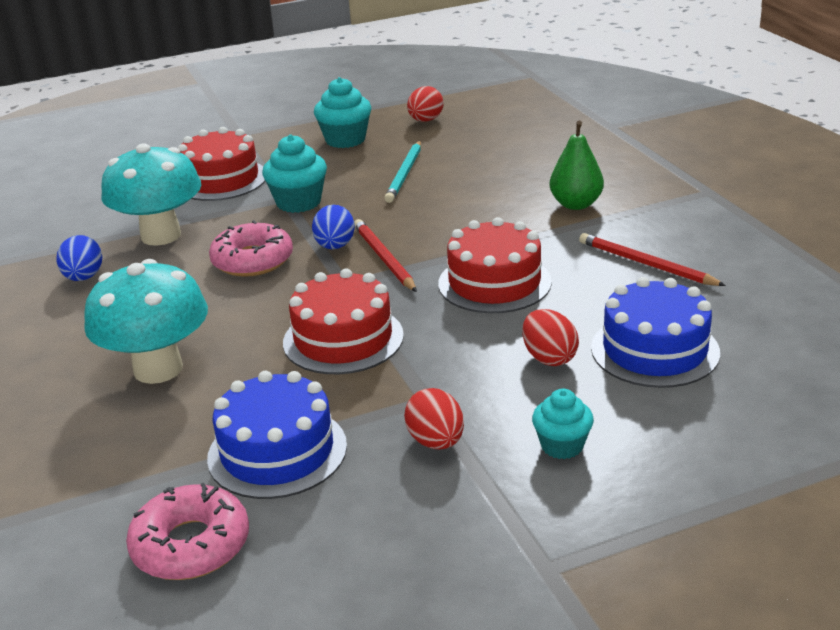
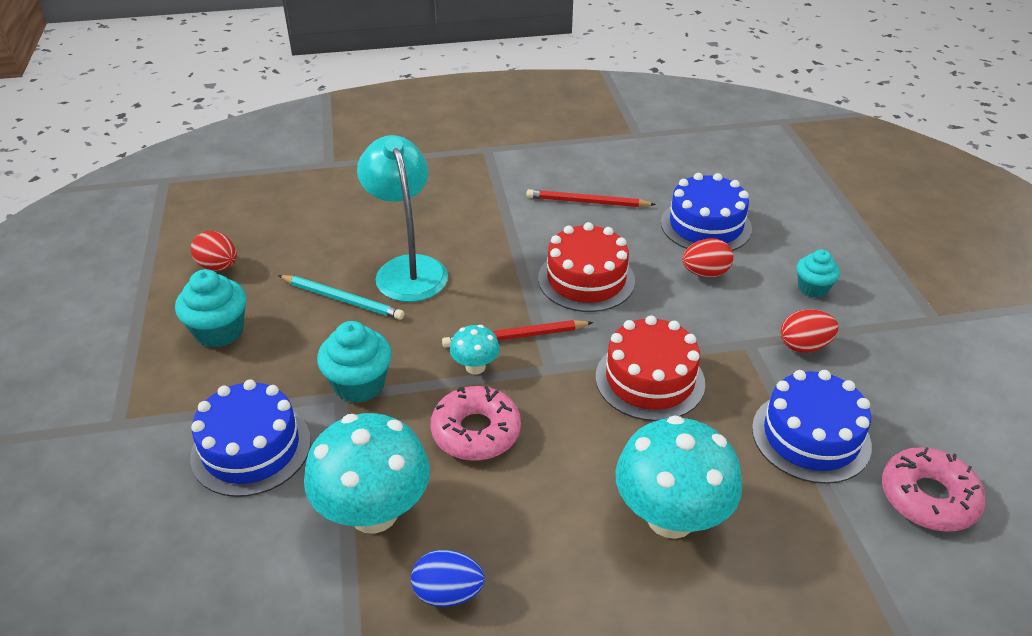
camera: 80 degrees left, 10 degrees up
red cake [178,127,265,201] -> blue cake [190,380,311,497]
blue egg [312,205,355,249] -> turquoise mushroom [450,325,500,374]
green pear [550,121,604,210] -> none
red pencil [579,233,726,286] -> red pencil turned 45 degrees clockwise [526,189,656,207]
none -> turquoise lamp [357,135,448,302]

